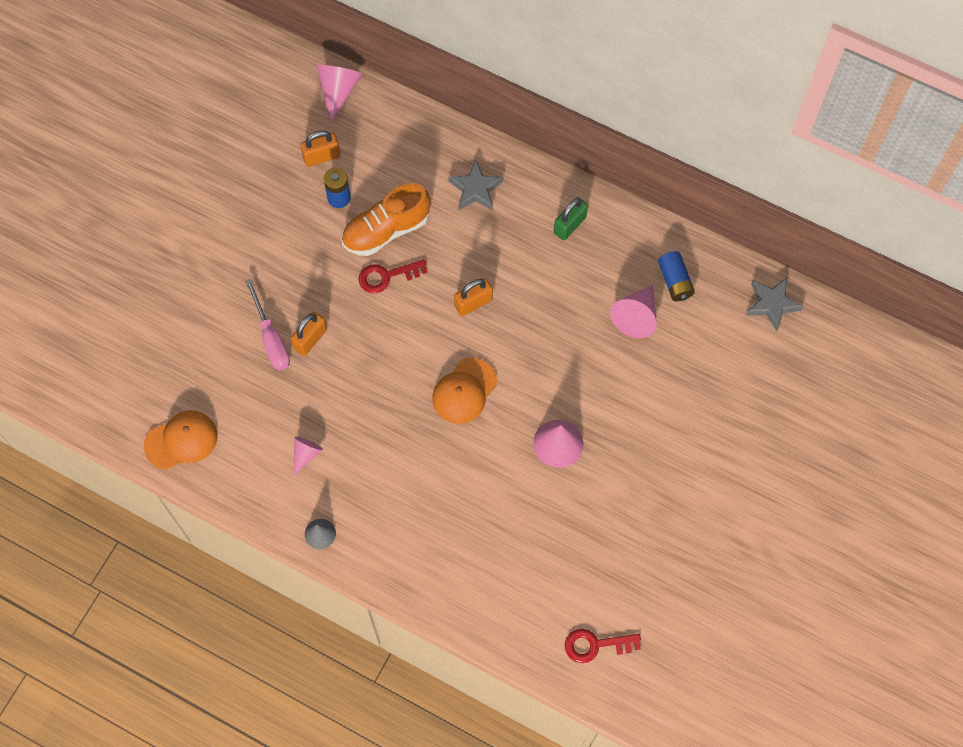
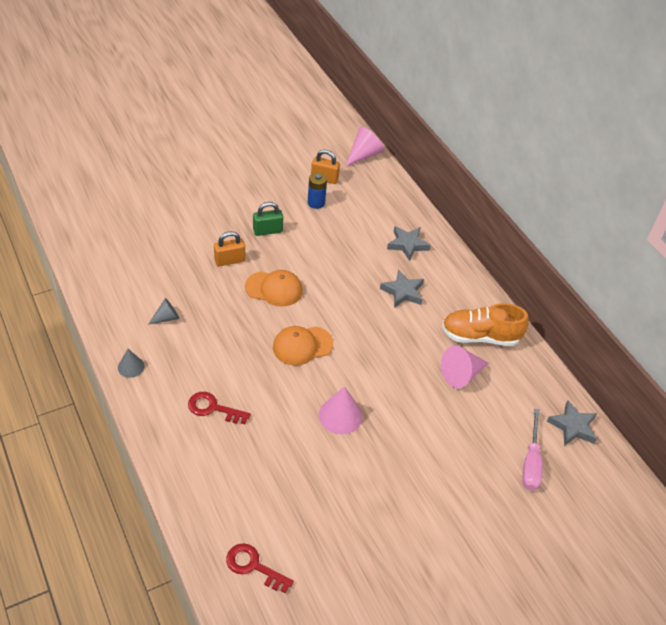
camera: 30 degrees right, 20 degrees down
orange cap [144,410,218,470] -> orange cap moved to [245,270,303,307]
pink screwdriver [245,279,290,371] -> pink screwdriver moved to [522,409,543,490]
pink cone [294,437,323,475] -> grey cone [148,298,179,325]
orange shoe [341,183,431,256] -> orange shoe moved to [442,303,529,346]
red key [358,259,428,293] -> red key moved to [188,392,251,424]
orange padlock [454,278,493,316] -> none
green padlock [554,197,588,241] -> green padlock moved to [253,202,283,236]
blue battery [658,251,695,301] -> none
none -> grey star [380,269,424,308]

